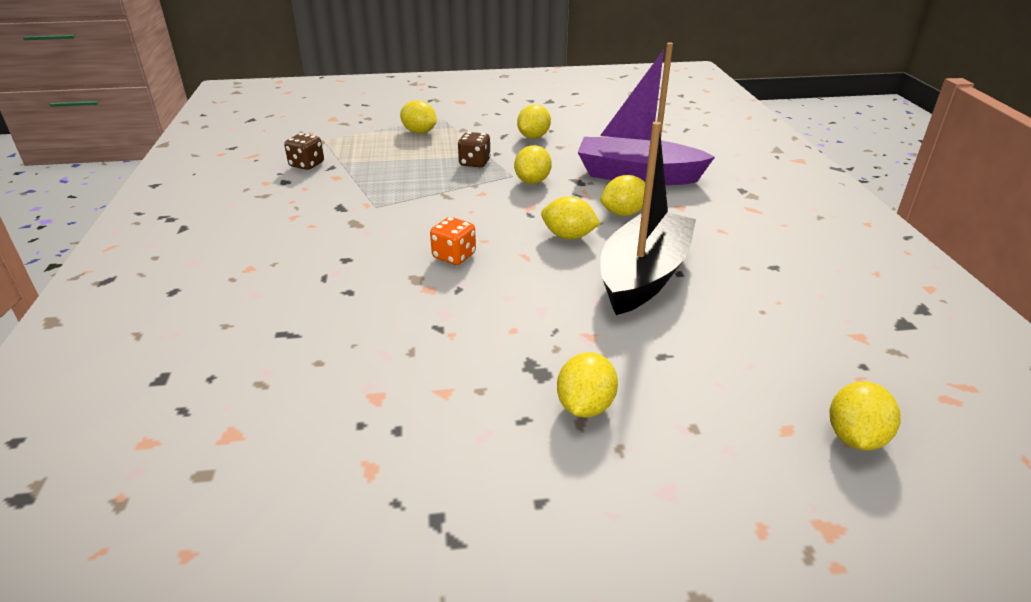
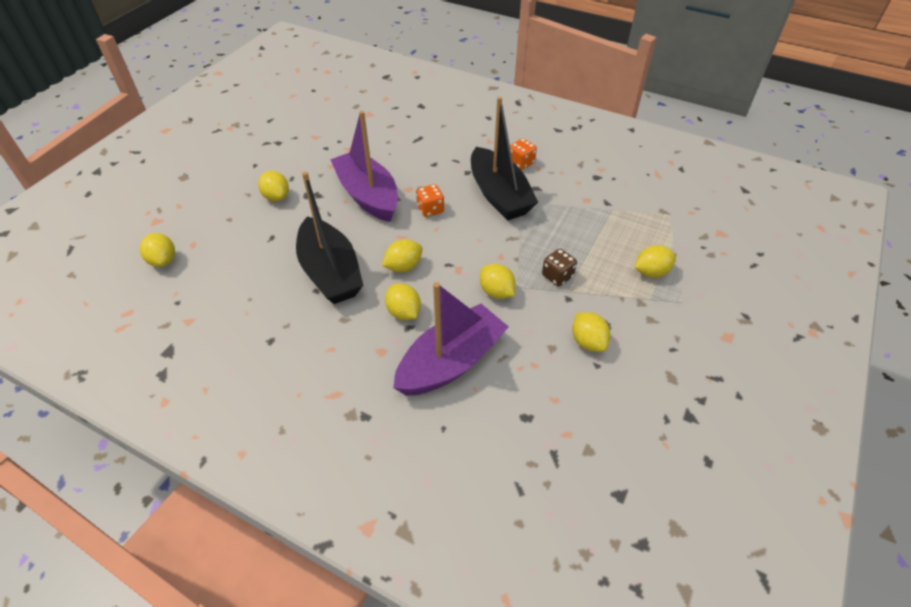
camera: 125 degrees right, 15 degrees up
brown dice [284,133,324,170] -> none
yellow lemon [600,175,645,216] -> yellow lemon turned 45 degrees counterclockwise [385,283,421,320]
none -> purple boat [330,111,398,222]
none -> black boat [471,97,538,220]
none -> orange dice [510,139,537,170]

